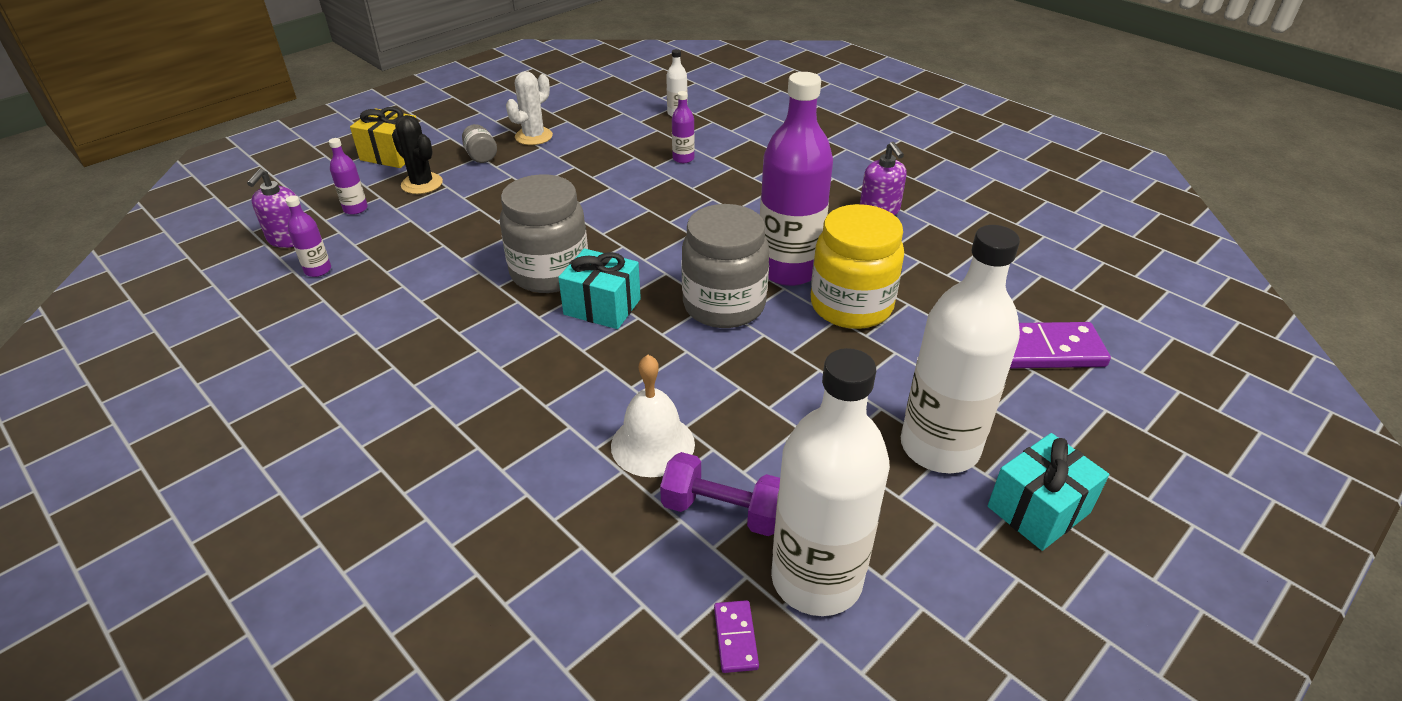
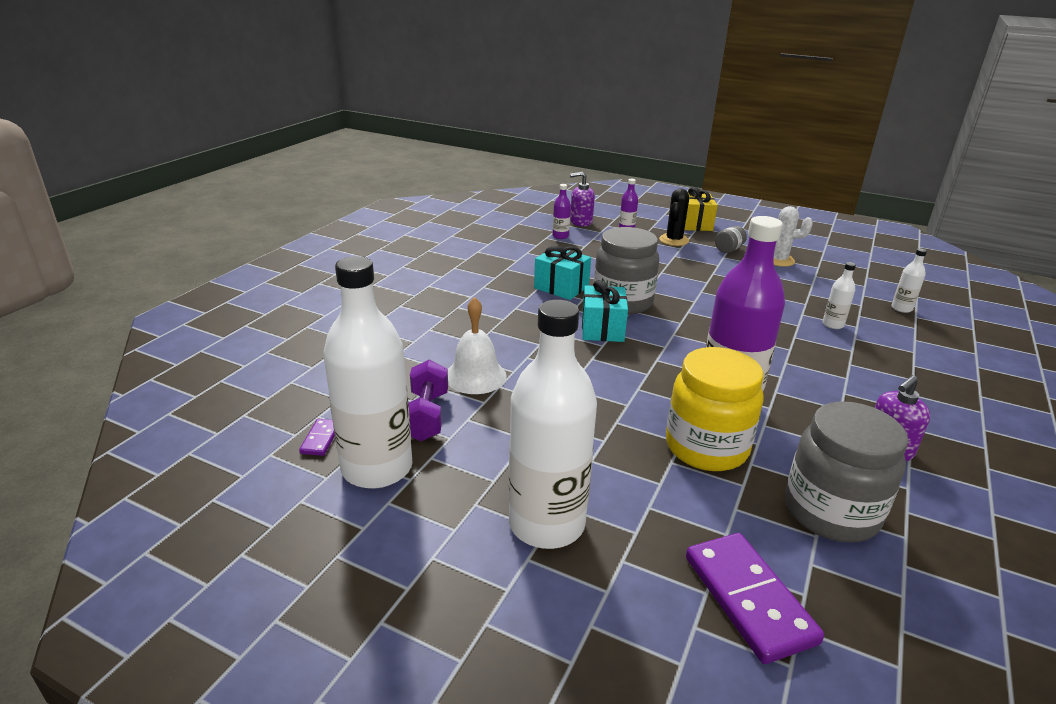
camera: 70 degrees right, 10 degrees down
purple bottle [672,91,695,163] -> white bottle [823,262,856,329]
grey jar [682,204,769,328] -> grey jar moved to [785,401,909,542]
purple domino [714,600,759,673] -> purple domino turned 60 degrees counterclockwise [299,419,335,456]
turquoise gift [987,433,1109,551] -> turquoise gift moved to [534,246,591,300]

